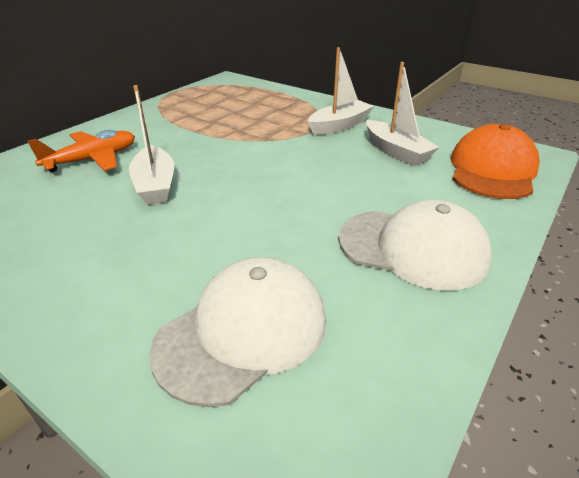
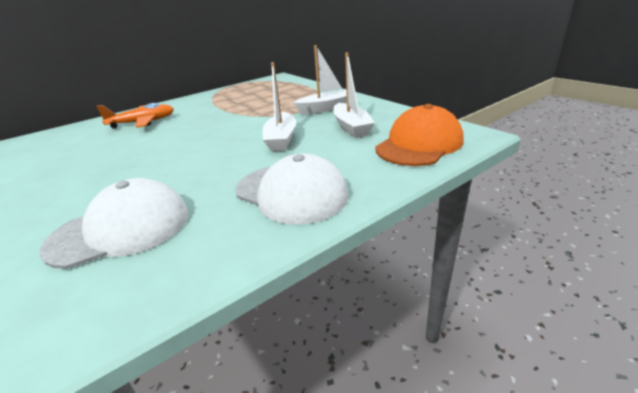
camera: 20 degrees right, 5 degrees down
white boat [129,85,174,205] -> white boat moved to [263,62,296,151]

